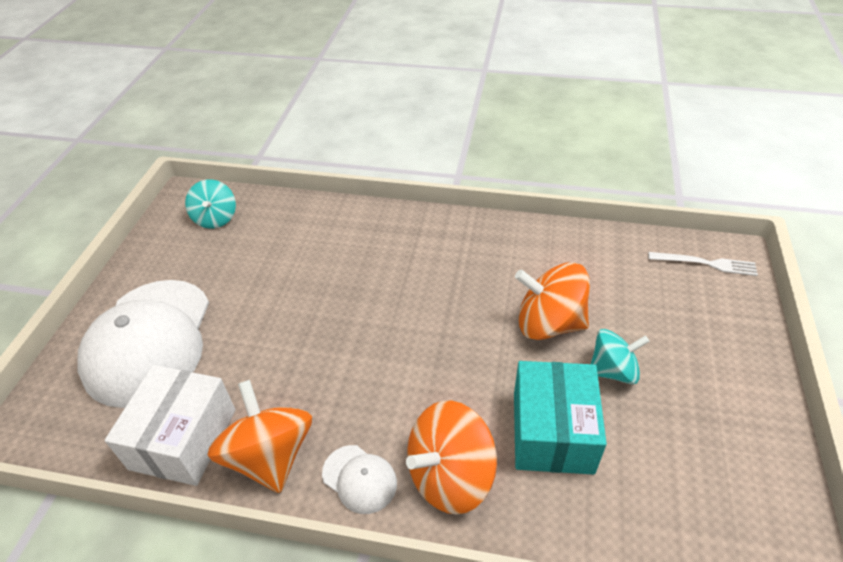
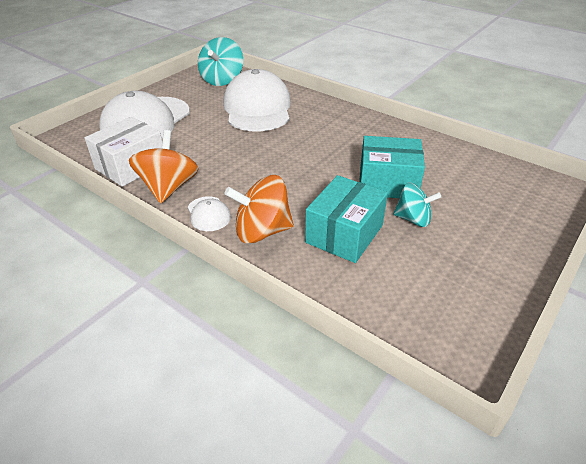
camera: 25 degrees right, 5 degrees down
turquoise spinning top [185,179,236,229] -> turquoise spinning top [198,37,243,86], size x1.52
orange spinning top [515,263,590,340] -> turquoise box [360,136,425,198]
white fork [648,252,758,276] -> none
none -> white cap [223,69,291,131]

